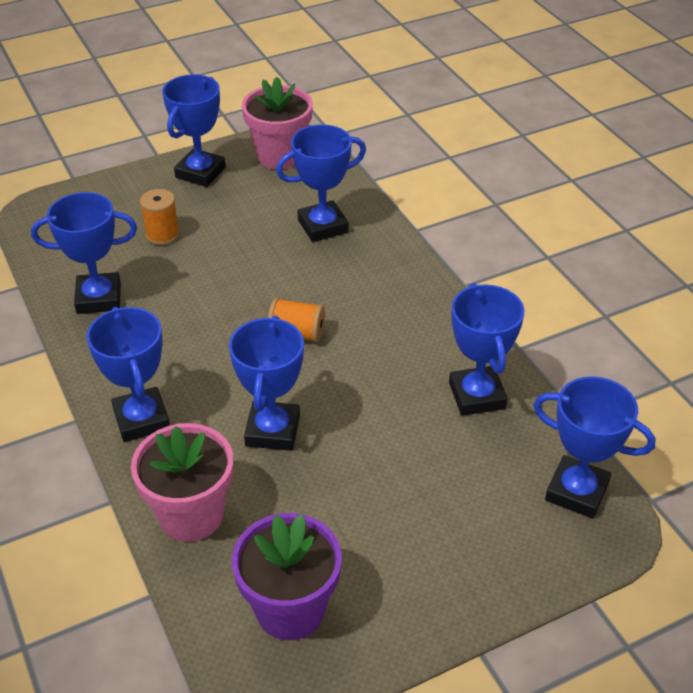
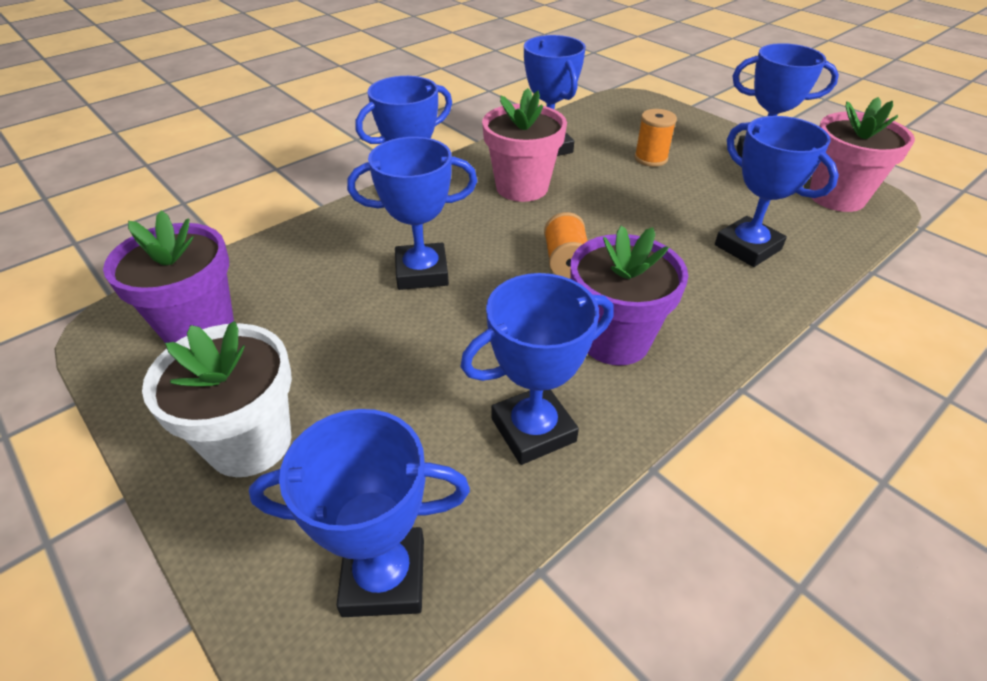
camera: 75 degrees right, 0 degrees up
pink flower pot [131,423,233,542] -> pink flower pot moved to [482,88,567,202]
blue trophy [533,376,656,519] -> blue trophy turned 75 degrees clockwise [249,409,470,617]
none -> white flower pot [142,321,292,477]
none -> purple flower pot [570,226,688,366]

